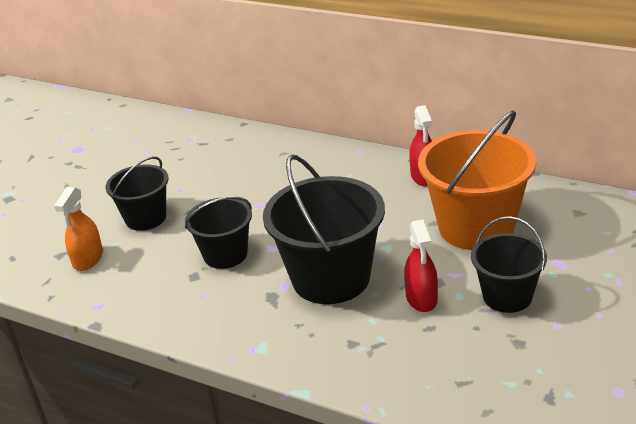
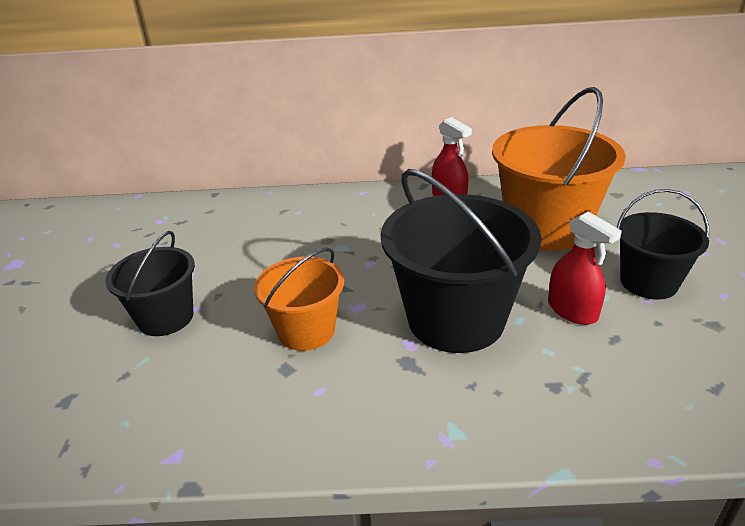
camera: 30 degrees left, 0 degrees up
orange spray bottle [54,187,103,271] -> none
black bucket [185,196,252,269] -> orange bucket [254,248,344,351]

